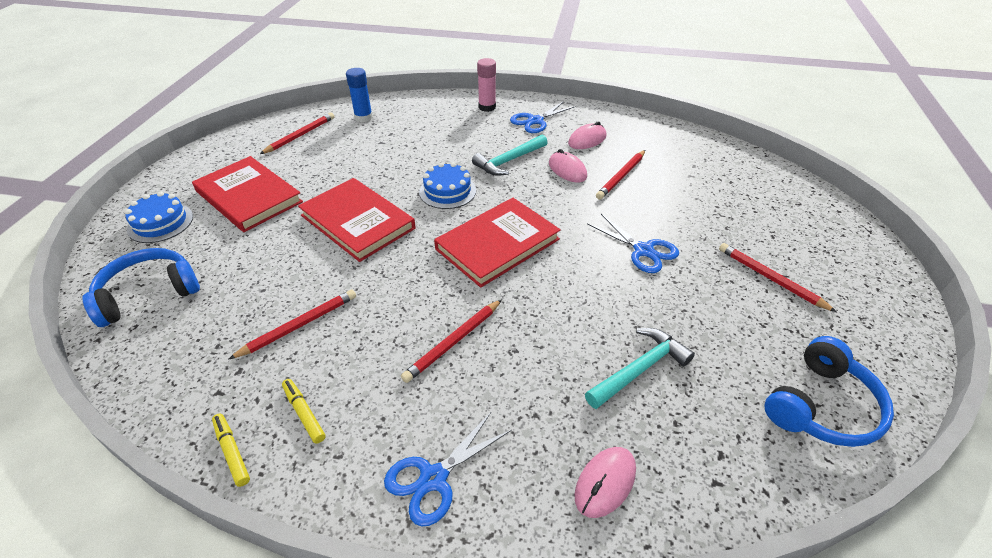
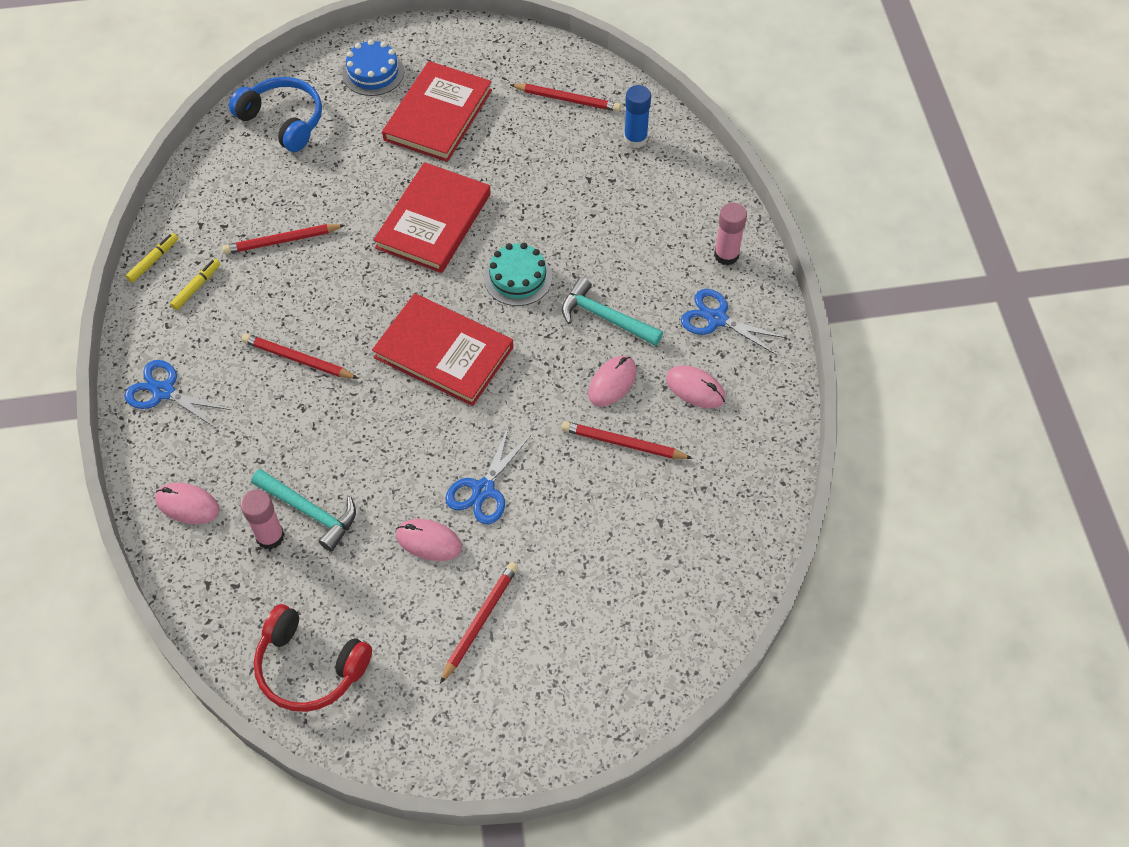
camera: 70 degrees right, 15 degrees up
red pencil [228,290,356,360] -> red pencil turned 135 degrees clockwise [222,224,345,254]
blue cake [419,162,476,209] -> turquoise cake [484,243,552,306]
blue headphones [765,336,894,447] -> red headphones [254,604,372,712]
none -> pink glue stick [240,490,285,549]
none -> pink mouse [396,519,462,561]

